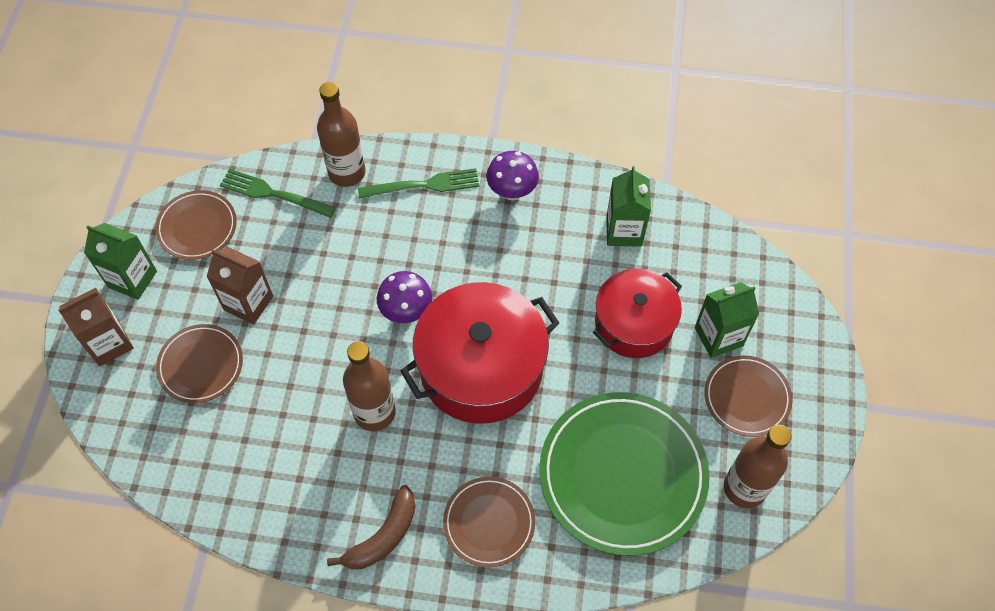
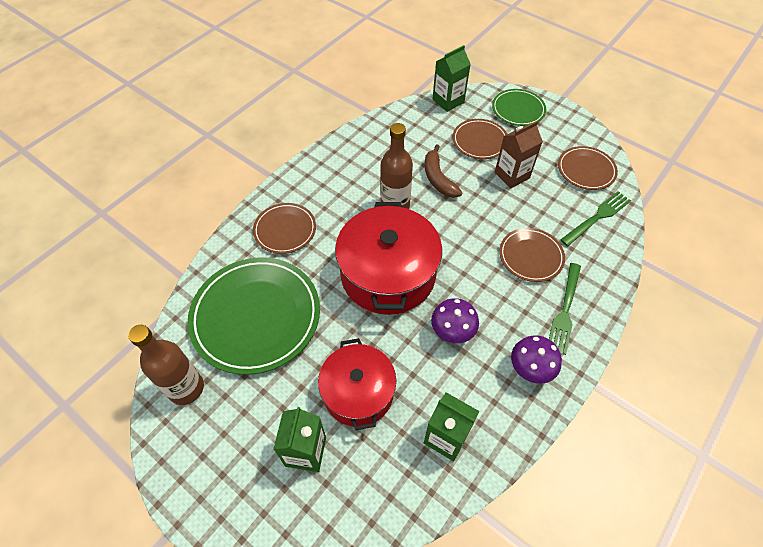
camera: 120 degrees right, 5 degrees down
brown carton [58,288,134,366] -> green plate [492,89,546,126]
green carton [84,223,157,300] -> green carton moved to [432,45,471,112]
brown bottle [317,82,366,187] -> none
brown banana [327,485,415,569] -> brown banana moved to [425,145,462,198]
purple mushroom [377,271,432,323] -> purple mushroom moved to [431,298,479,343]
brown plate [704,355,792,437] -> brown plate moved to [499,228,565,282]

